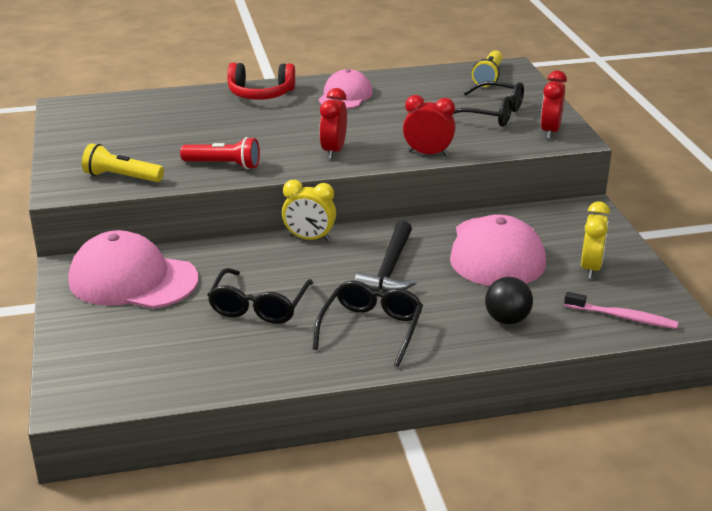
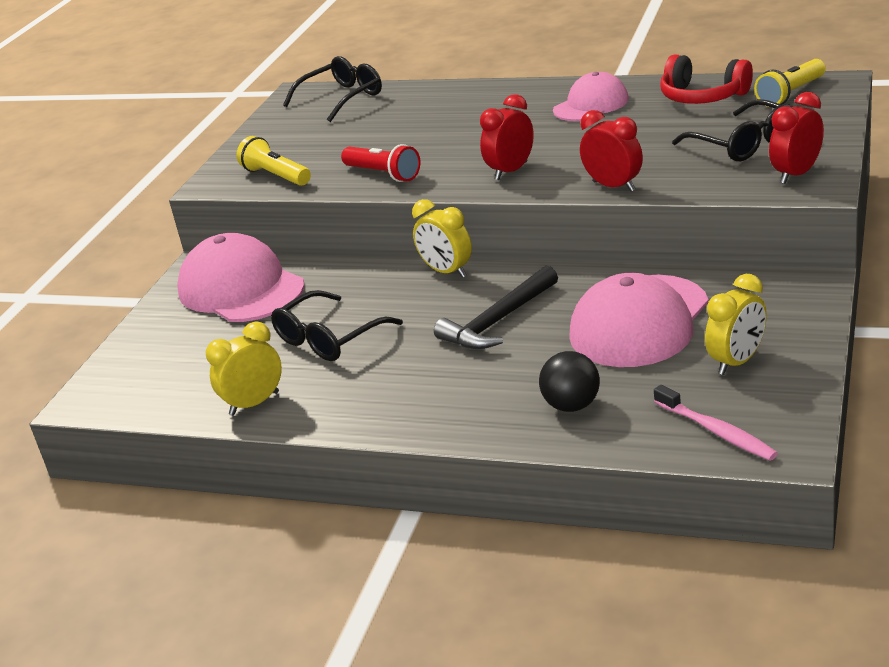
camera: 35 degrees right, 0 degrees up
red headphones [228,63,295,100] -> red headphones moved to [660,55,753,104]
black glasses [313,280,423,367] -> black glasses moved to [283,56,382,122]
none -> yellow clock [206,321,282,415]

